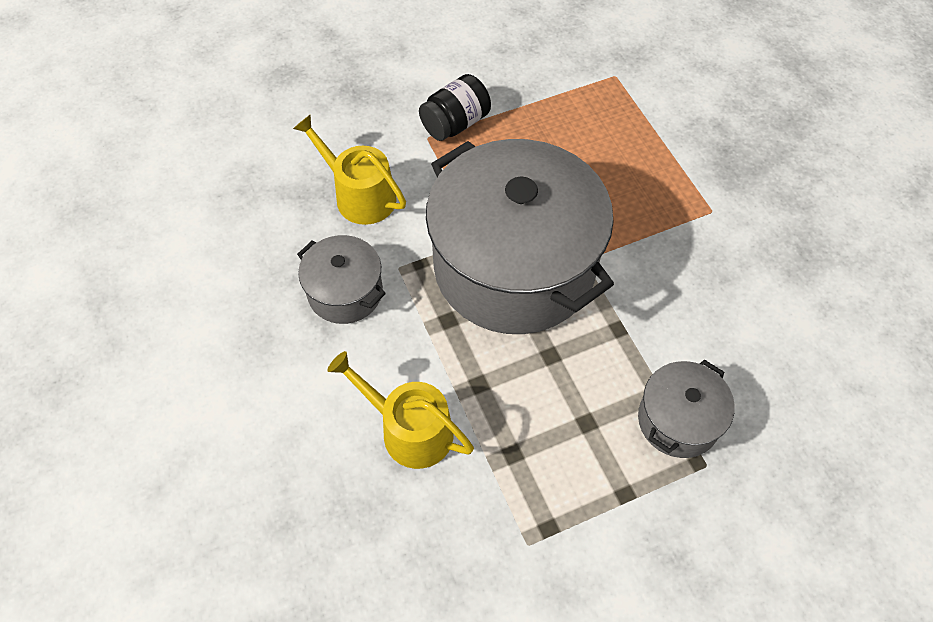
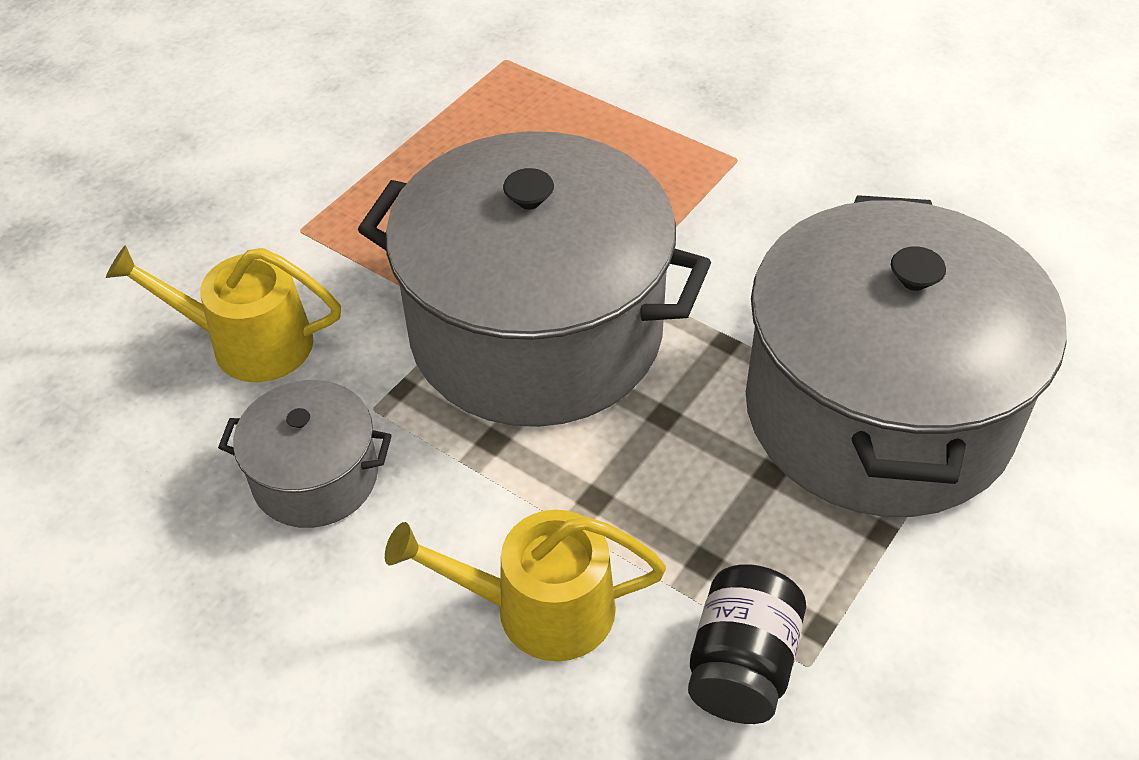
camera: 30 degrees left, 10 degrees down
black jar [419,74,491,141] -> black jar moved to [688,564,806,724]
grey pot [638,360,735,458] -> grey pot [746,195,1067,517], size x2.19

